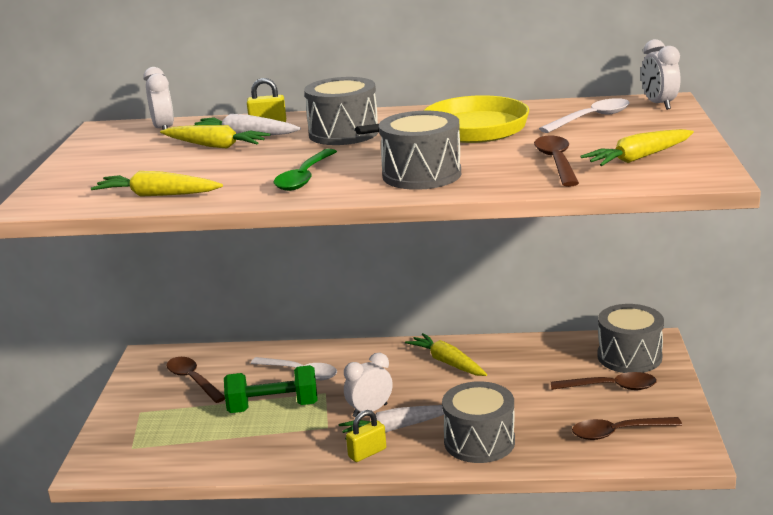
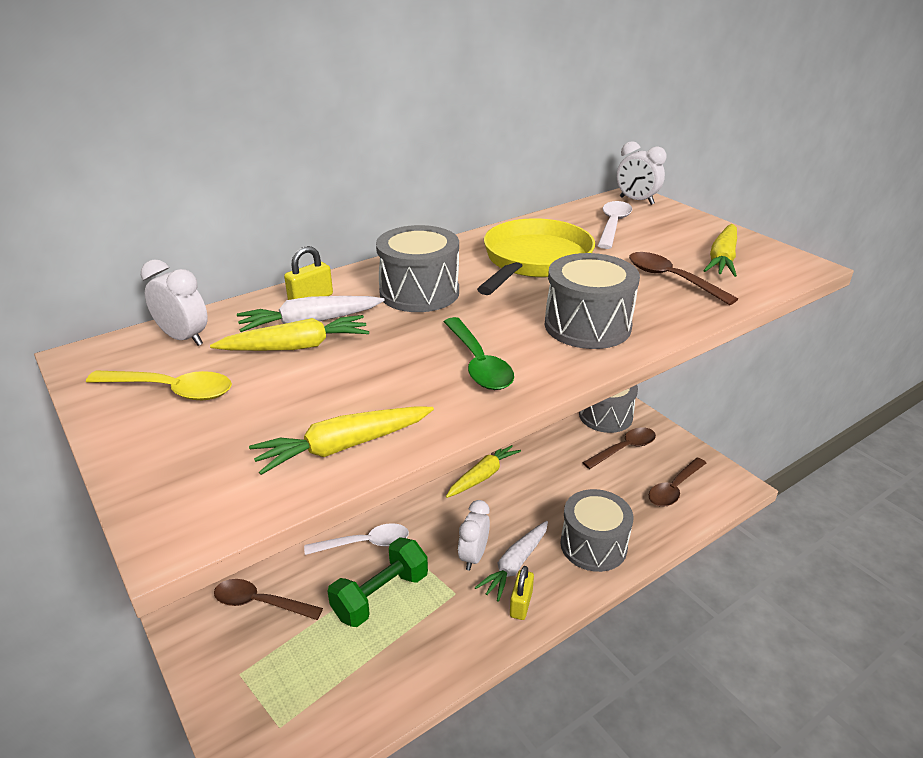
camera: 40 degrees left, 10 degrees up
yellow carrot [405,333,487,376] -> yellow carrot turned 120 degrees clockwise [446,445,521,498]
none -> yellow spoon [86,370,232,400]

